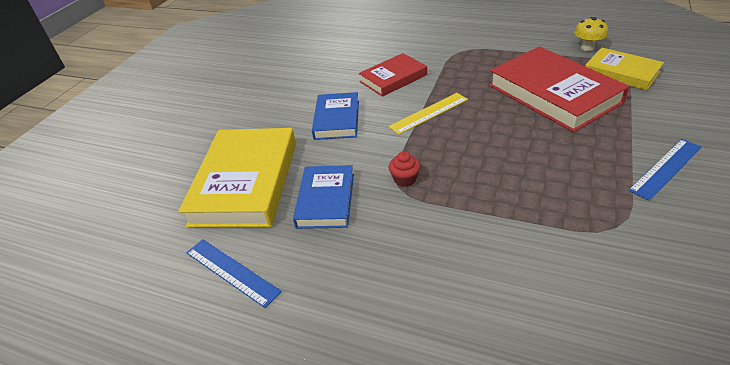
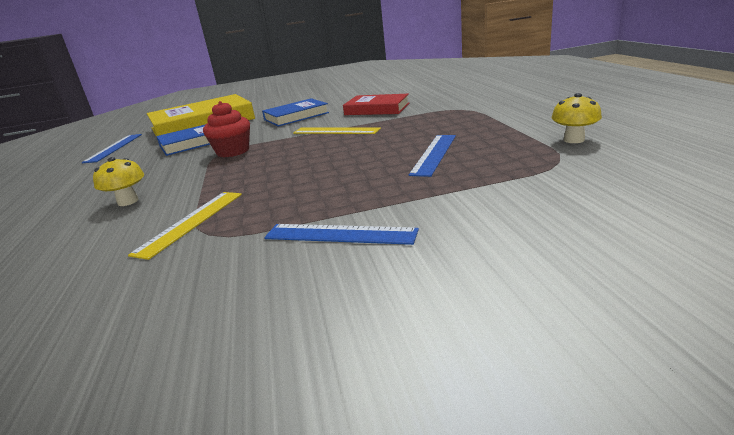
camera: 55 degrees right, 15 degrees down
red cupcake [388,151,420,187] -> red cupcake [203,101,250,157], size x1.60
red book [489,46,630,133] -> blue ruler [409,135,456,177]
yellow book [585,48,664,90] -> none
none -> yellow mushroom [93,157,144,206]
none -> yellow ruler [128,192,242,260]

